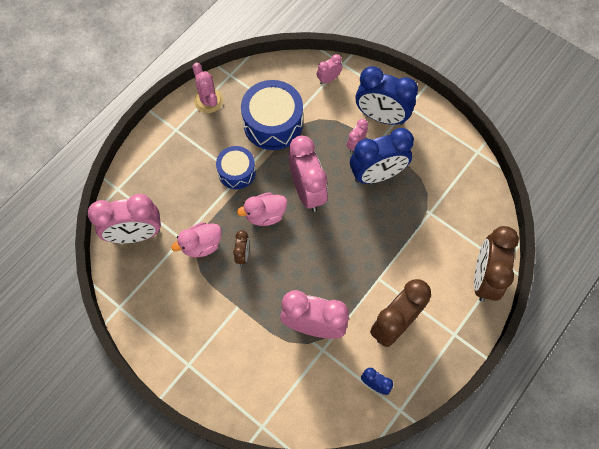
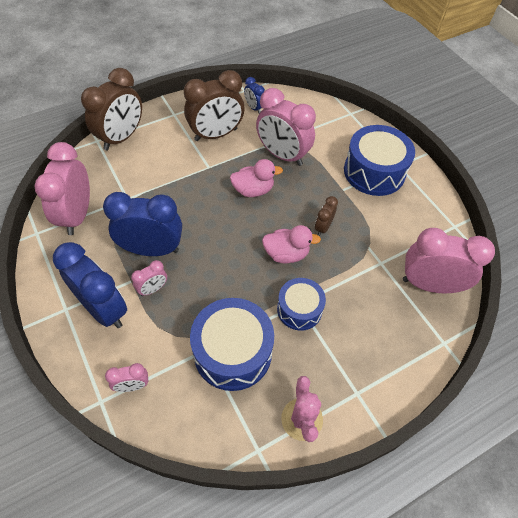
camera: 160 degrees left, 10 degrees down
pink duck [171,222,222,258] -> pink duck moved to [230,159,283,197]
pink clock [288,136,328,212] -> pink clock moved to [34,142,90,235]
none -> blue drum [344,125,415,196]

